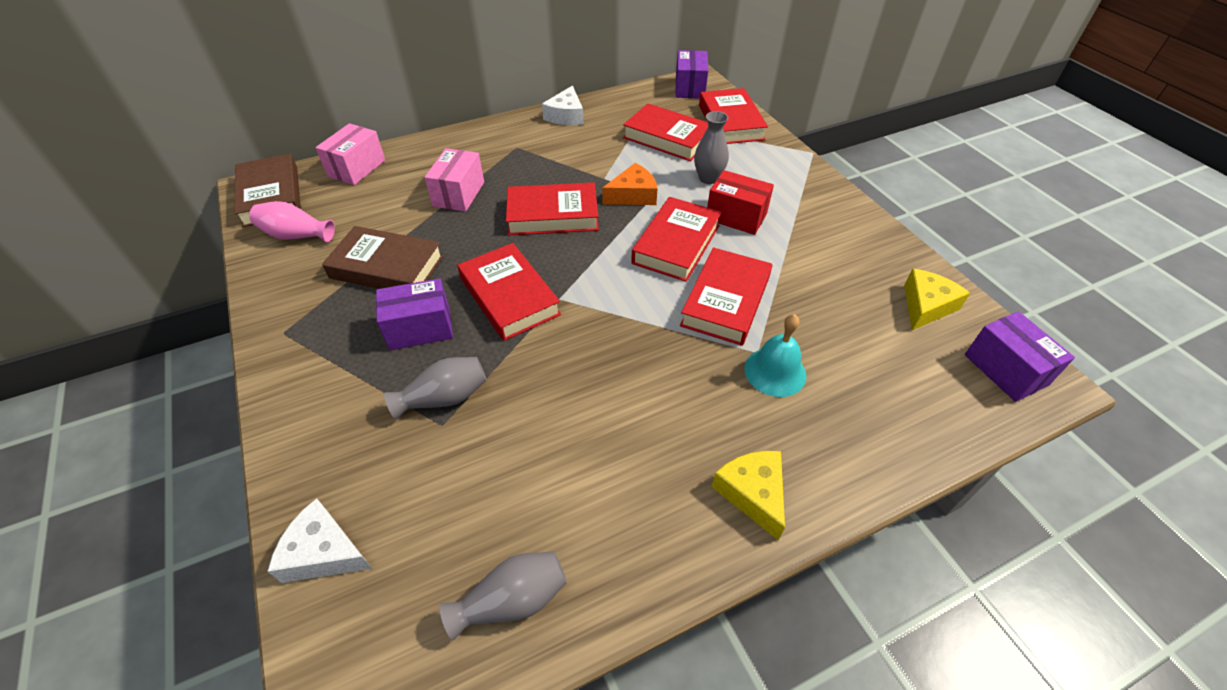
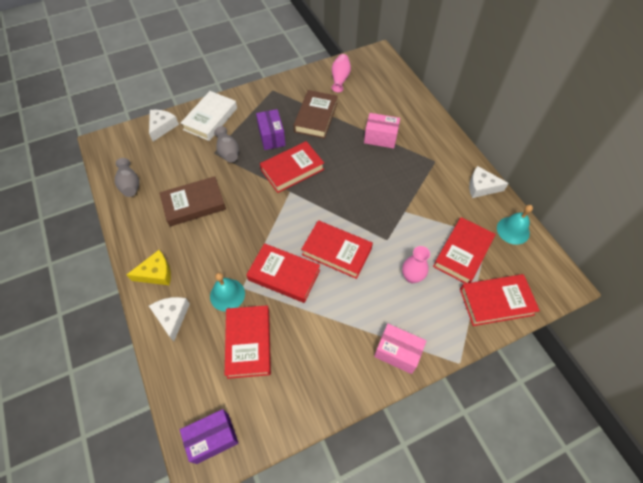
camera: 90 degrees right, 10 degrees up
brown book [234,154,301,227] -> brown book moved to [159,176,226,227]
pink box [315,123,385,185] -> pink box moved to [374,324,426,374]
red book [506,182,599,235] -> red book moved to [225,305,271,379]
orange cheese [602,163,657,205] -> none
purple box [676,50,708,99] -> none
grey vase [694,111,729,184] -> pink vase [402,246,430,283]
red box [707,170,774,235] -> none
yellow cheese [904,269,970,330] -> none
none -> white cheese [149,297,190,341]
none -> white book [181,91,237,141]
none -> turquoise bell [497,205,533,245]

